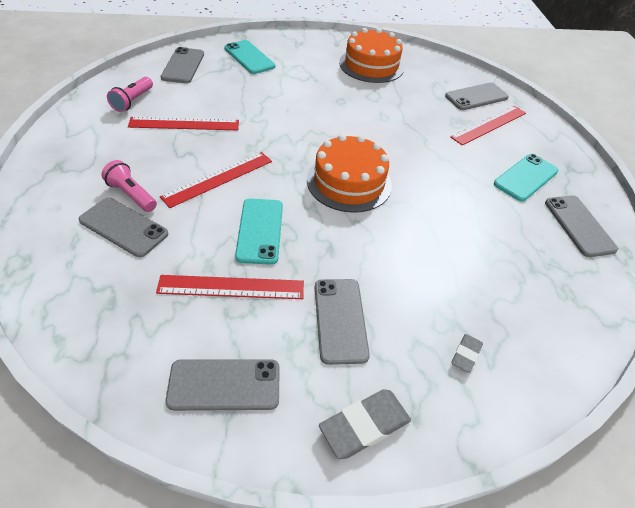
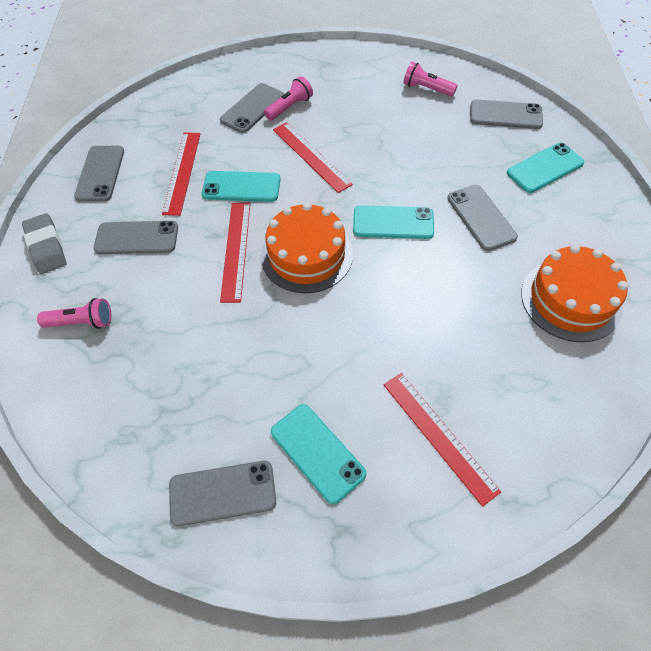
camera: 100 degrees right, 10 degrees up
red ruler [128,117,239,130] -> red ruler moved to [220,203,250,303]
grey phone [445,82,509,110] -> grey phone moved to [447,185,518,251]
grey eraser [451,334,483,373] -> pink flashlight [37,298,111,329]
none -> turquoise phone [353,205,434,239]

